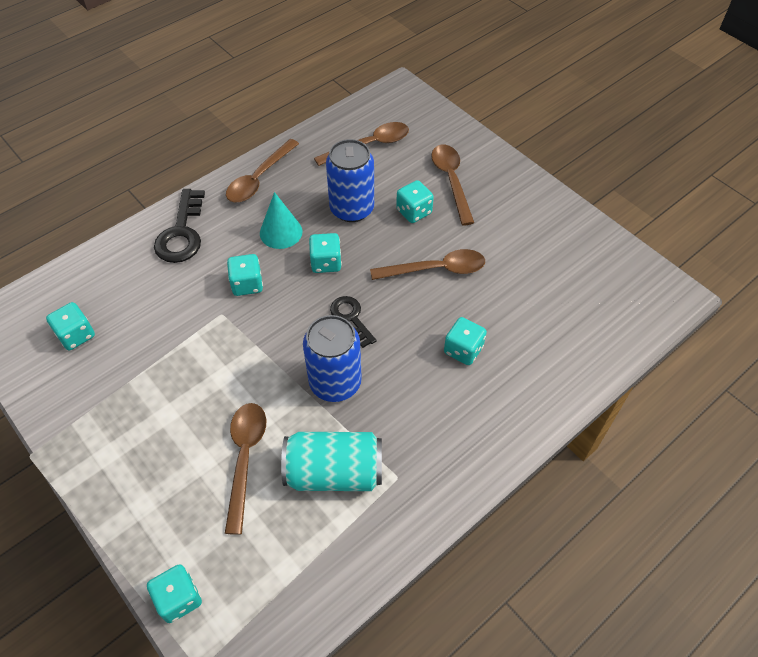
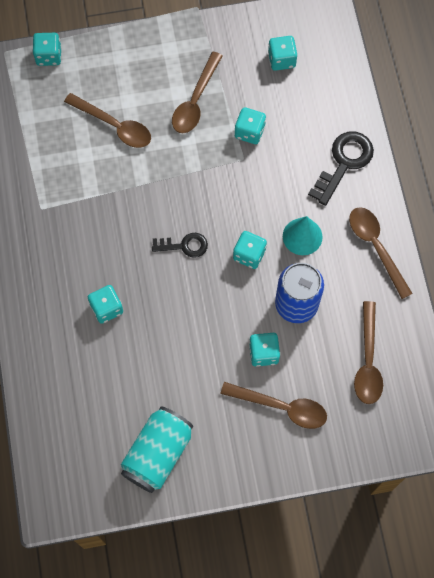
camera: 120 degrees right, 15 degrees up
black key [154,189,205,263] -> black key turned 90 degrees clockwise [308,131,374,206]
turquoise dice [227,254,263,296] -> turquoise dice moved to [235,107,266,144]
turquoise can [281,432,382,491] -> turquoise can moved to [121,406,193,493]
blue can [303,315,362,402] -> none
brown spoon [370,249,485,280] -> brown spoon moved to [172,52,223,133]

